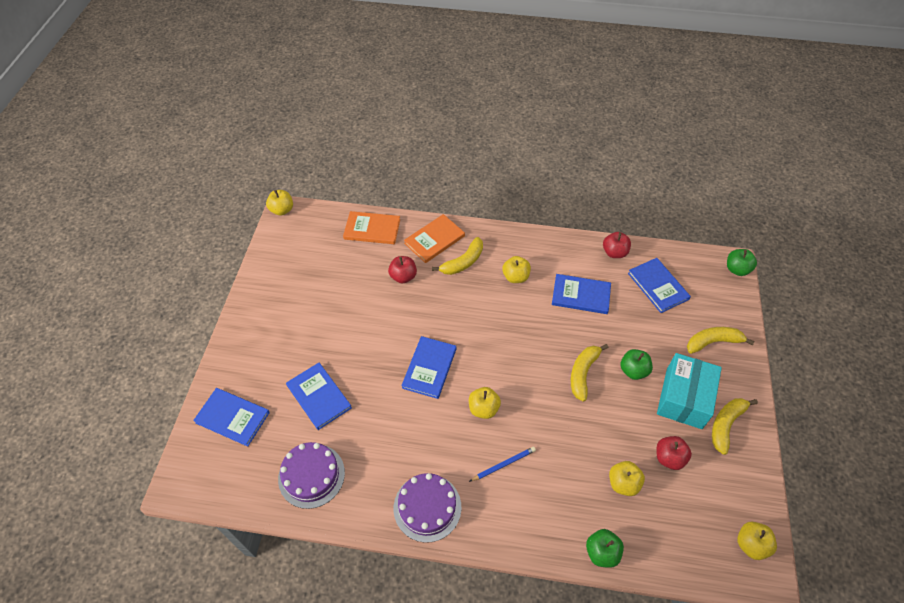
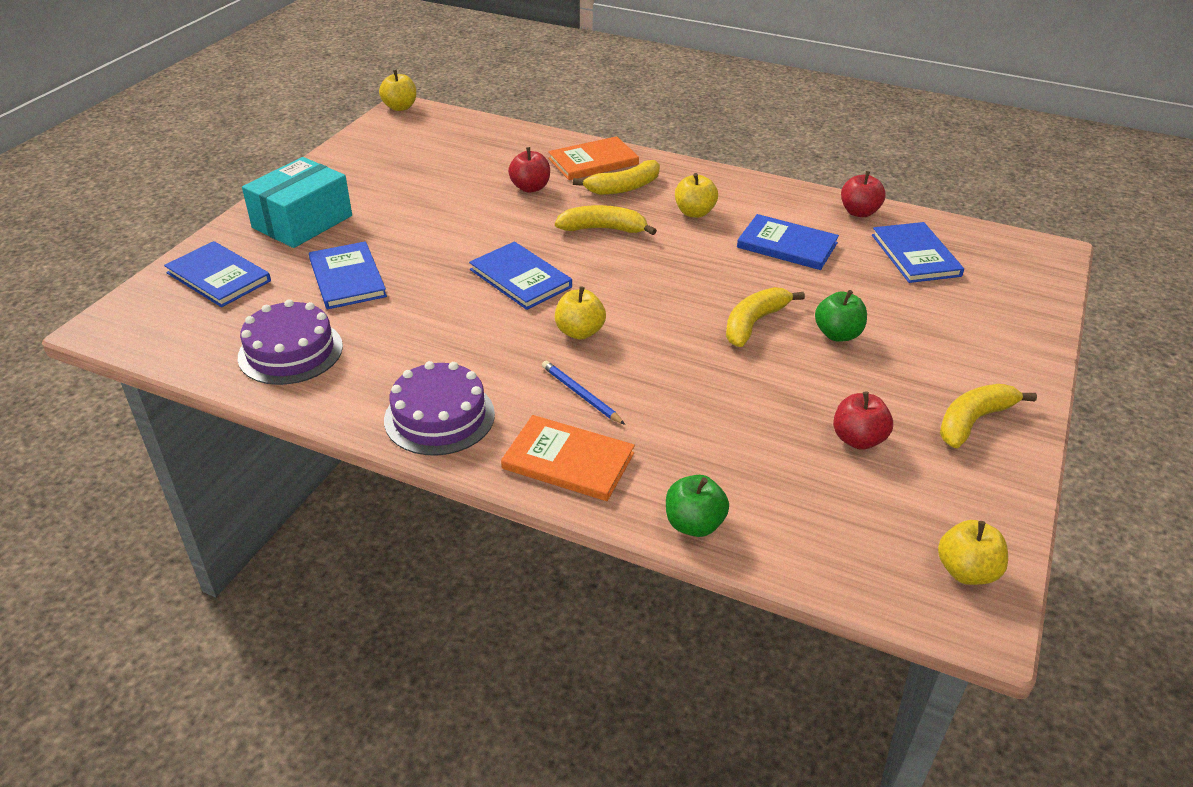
camera: 15 degrees right, 15 degrees down
orange book [343,211,400,244] -> orange book moved to [501,415,635,501]
blue book [401,336,456,399] -> blue book turned 75 degrees counterclockwise [469,241,572,310]
blue pencil [469,447,536,482] -> blue pencil turned 120 degrees counterclockwise [542,361,625,425]
yellow apple [609,461,645,496] -> none
turquoise box [657,353,722,429] -> turquoise box moved to [242,157,352,248]
yellow banana [687,327,755,354] -> yellow banana moved to [555,205,657,235]
green apple [727,249,757,276] -> none

